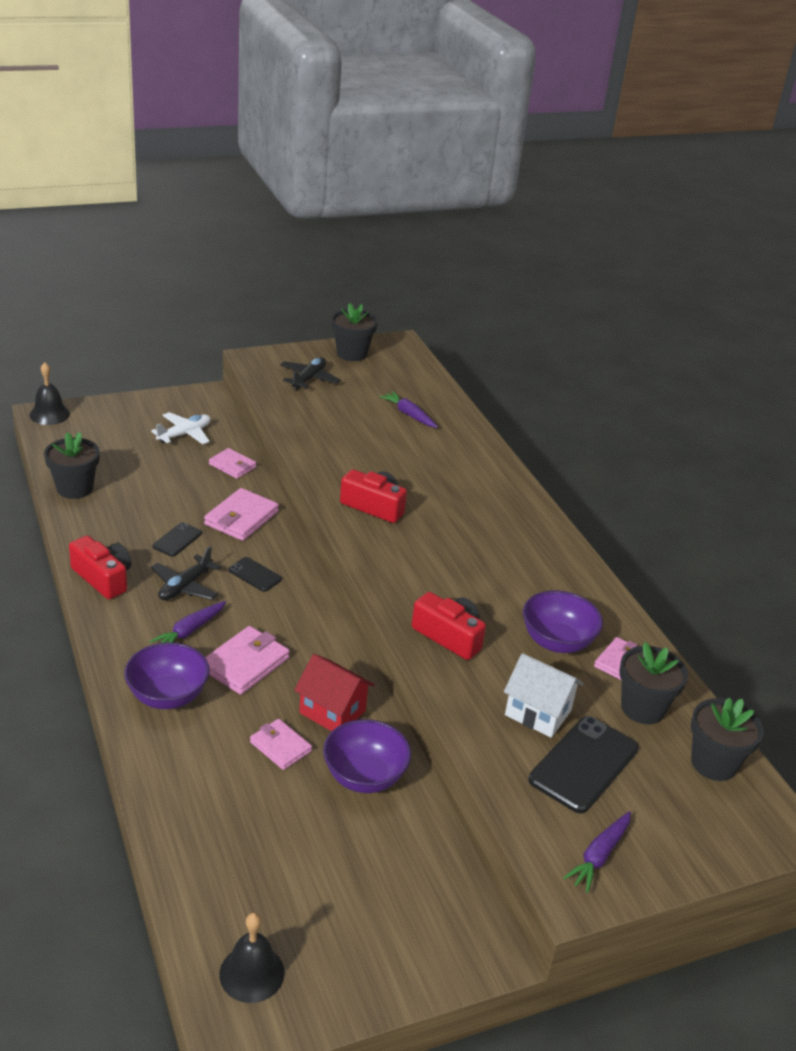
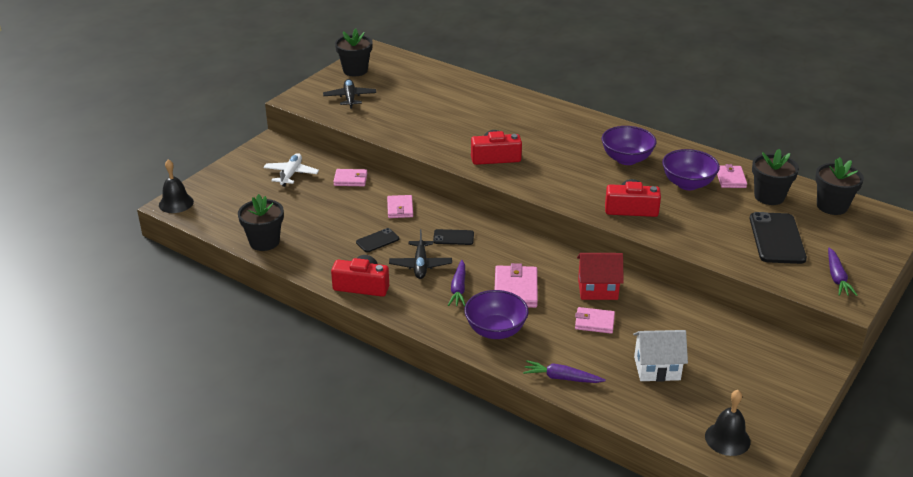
camera: 30 degrees left, 0 degrees up
black phone [153,522,202,557] -> black phone turned 60 degrees clockwise [356,228,399,253]
pink wallet [204,488,279,541] -> pink wallet [387,195,413,218], size x0.65
purple bowl [323,719,411,793] -> purple bowl moved to [602,126,656,165]
purple carrot [379,391,438,428] -> purple carrot moved to [523,360,606,383]
white house [504,653,583,738] -> white house moved to [633,330,688,382]

